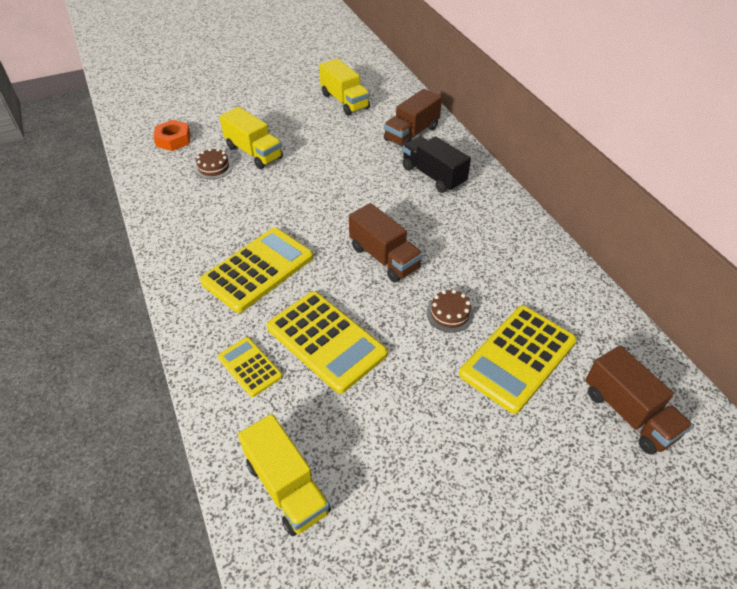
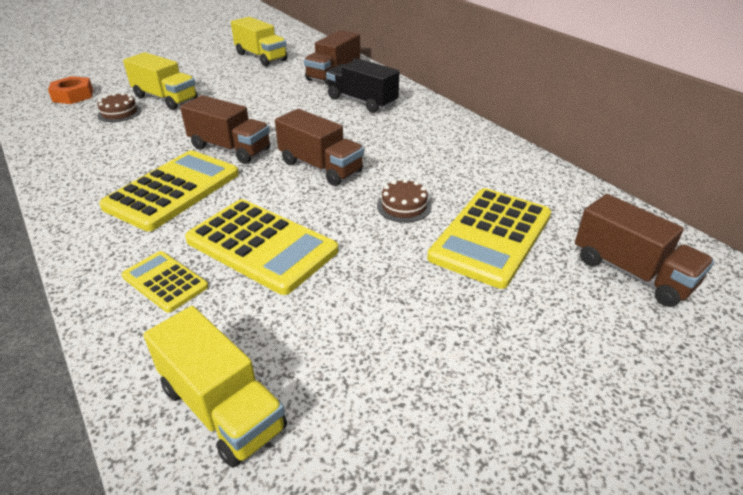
camera: 10 degrees left, 10 degrees down
none -> brown truck [180,95,270,164]

